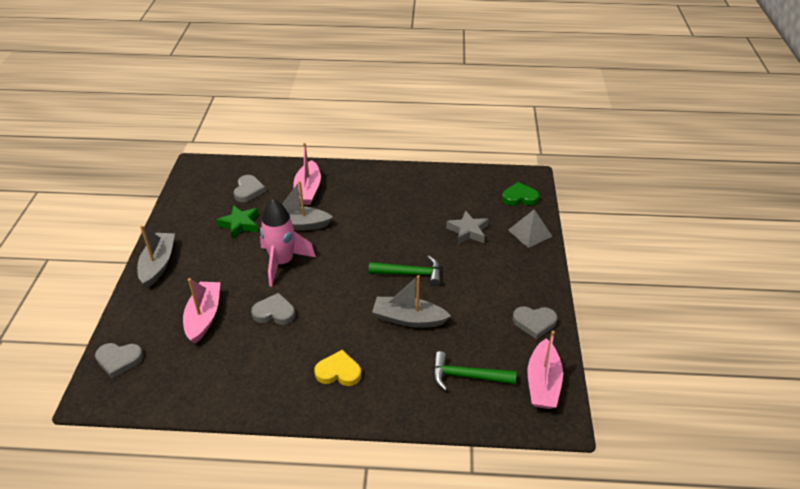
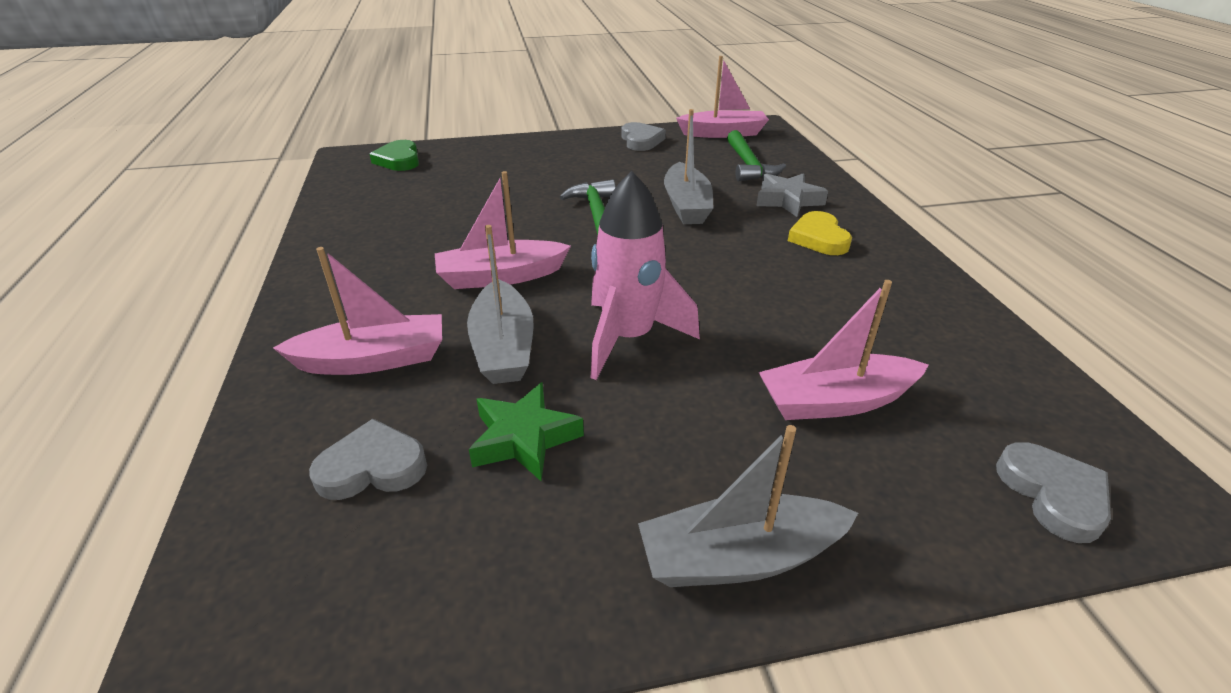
camera: 105 degrees left, 5 degrees down
grey heart [251,293,295,325] -> none
grey star [446,210,489,244] -> grey star moved to [757,173,828,217]
grey pyramid [508,210,553,248] -> none
none -> pink boat [435,171,571,289]

